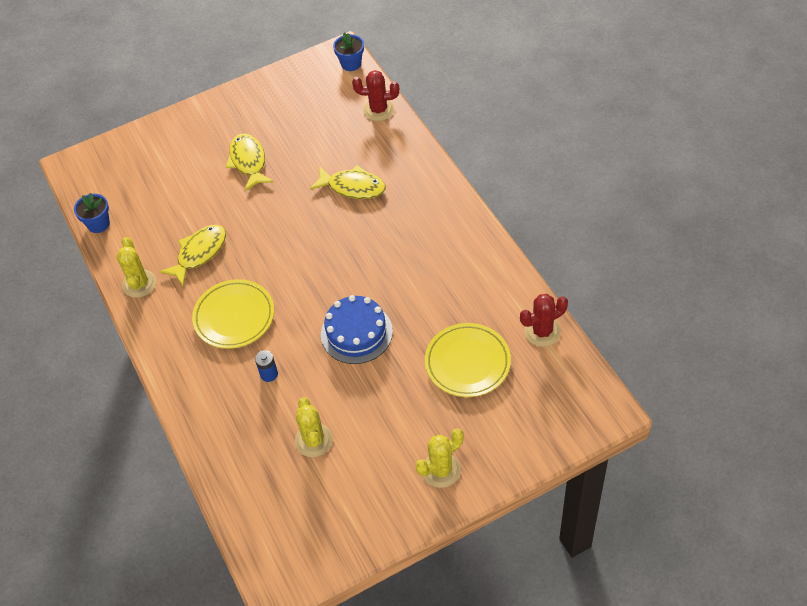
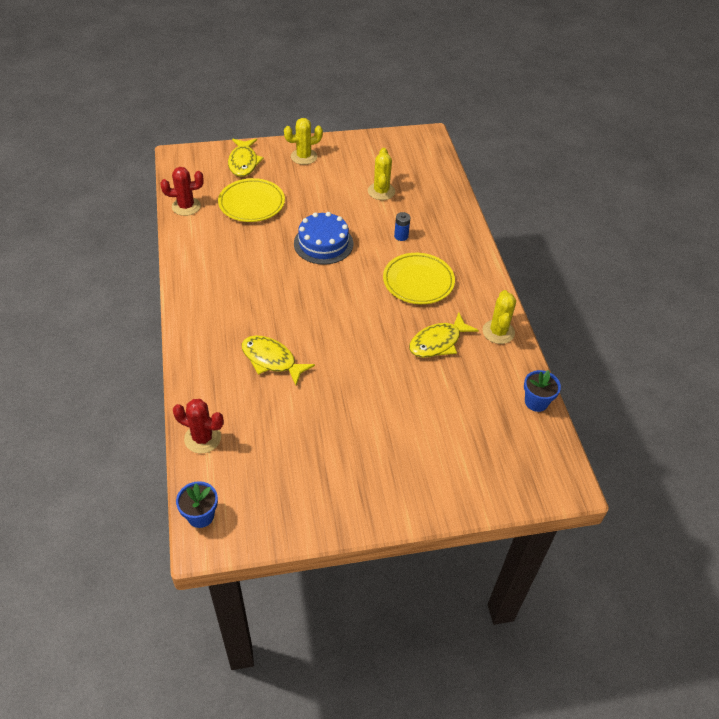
camera: 170 degrees left, 5 degrees down
yellow fish [226,134,274,191] -> yellow fish moved to [228,139,264,177]

